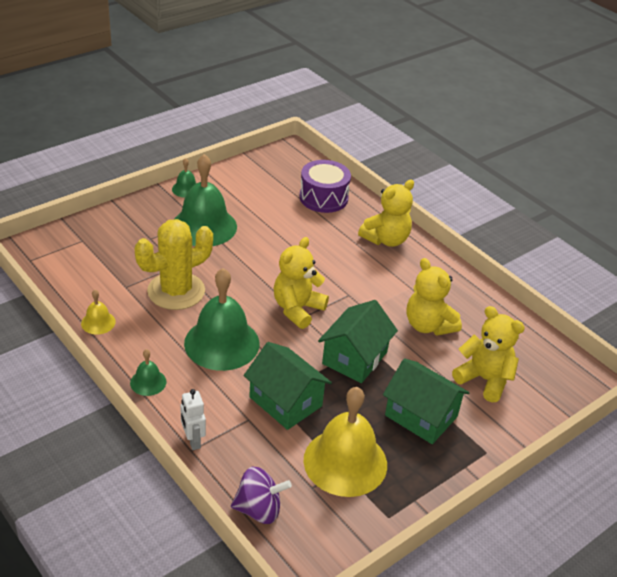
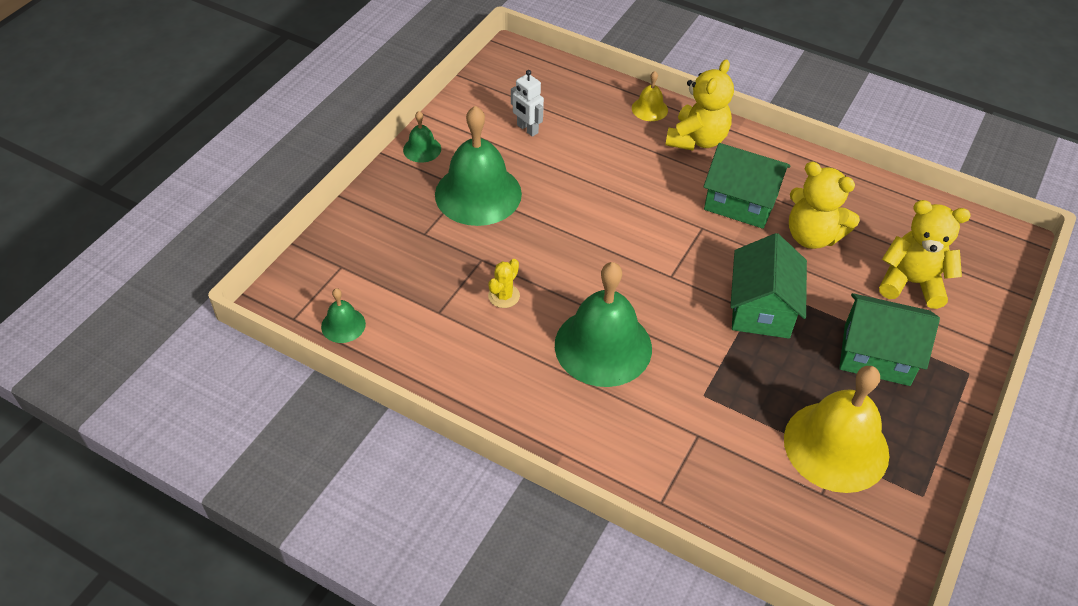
camera: 20 degrees left, 10 degrees up
yellow bell [81,290,116,335] -> yellow bell moved to [632,71,668,121]
green bell [130,349,167,396] -> green bell moved to [321,288,366,343]
yellow cactus [135,219,213,310] -> yellow cactus [488,259,520,308], size x0.42
white robot [180,389,206,450] -> white robot moved to [511,70,544,137]
purple spinning top [231,467,292,524] -> none
green house [244,342,332,430] -> green house moved to [703,143,791,229]
yellow teddy bear [273,237,329,329] -> none
purple drum [300,160,351,213] -> none

